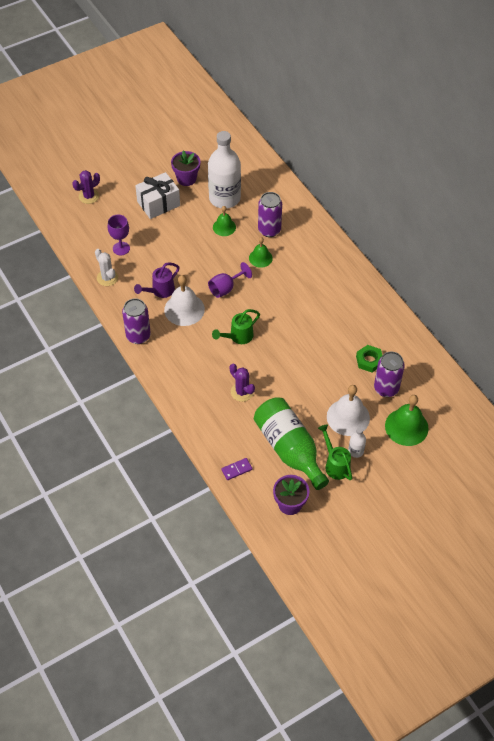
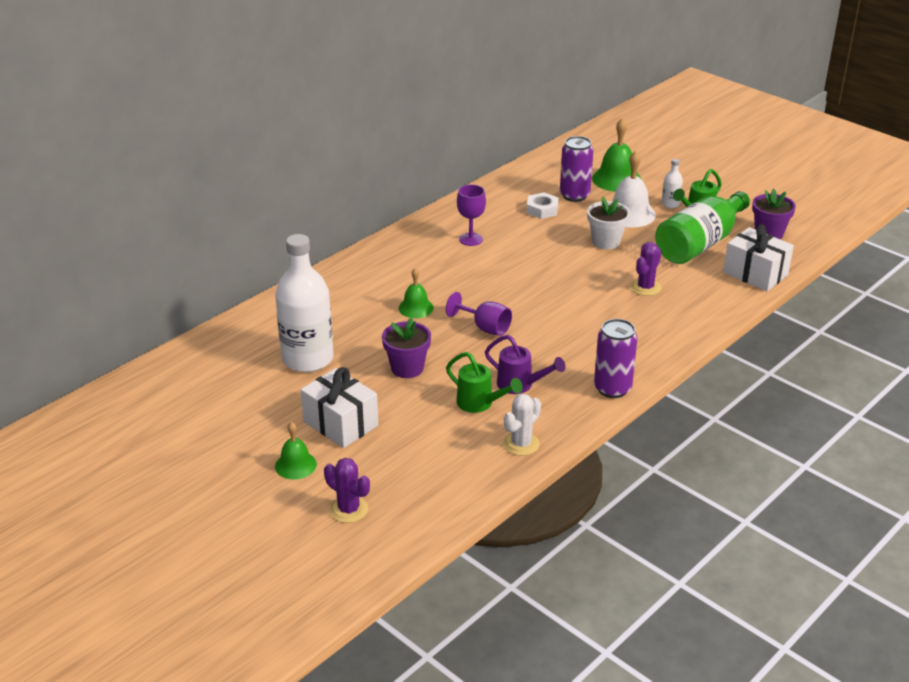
camera: 105 degrees left, 20 degrees down
purple goblet [108,215,130,255] -> purple goblet moved to [457,184,486,246]
white bell [164,275,205,326] -> none
purple flower pot [171,150,201,186] -> purple flower pot moved to [382,318,431,378]
green watering can [212,309,260,344] -> green watering can moved to [446,352,523,413]
green bell [213,206,236,236] -> green bell moved to [275,422,317,480]
purple domino [221,458,252,480] -> white gift [723,224,794,291]
purple can [258,192,282,237] -> none
green nut [356,345,383,373] -> white nut [527,192,559,219]
none -> white flower pot [587,197,630,250]

